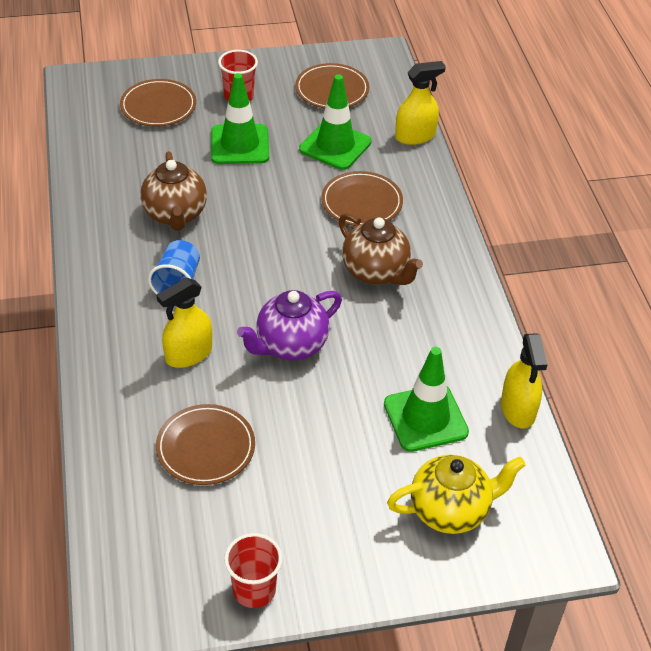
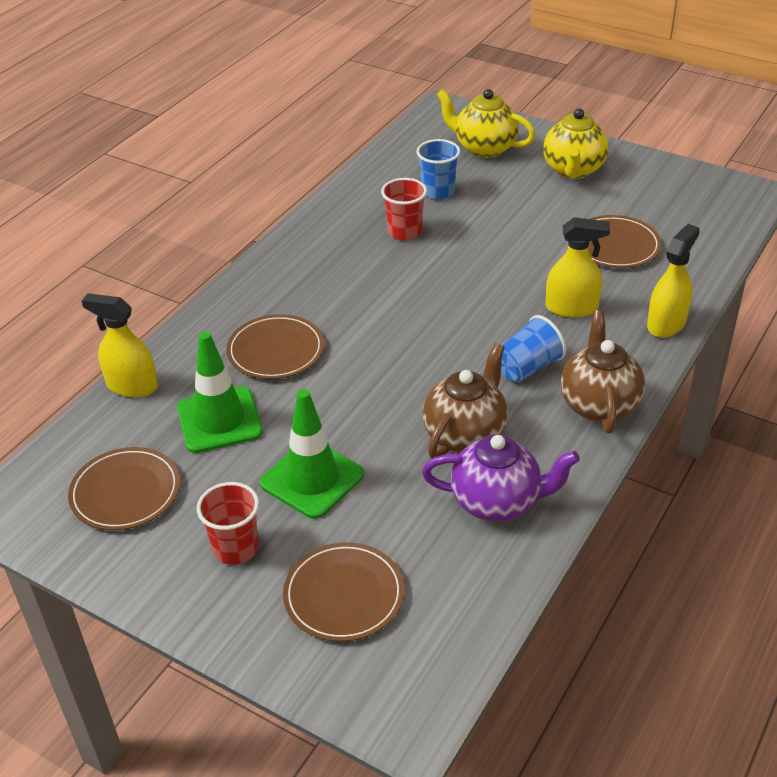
camera: 135 degrees left, 5 degrees down
red cup [224,533,283,608] -> red cup moved to [381,178,427,241]
purple teapot [237,290,342,360] -> purple teapot moved to [422,435,580,522]
brown teapot [339,213,423,285] -> brown teapot moved to [561,310,645,433]
green traffic cone [384,347,469,452] -> blue cup [416,139,460,199]
yellow spray bottle [501,333,548,429] -> yellow spray bottle moved to [647,224,700,338]
none -> yellow teapot [543,109,609,179]

